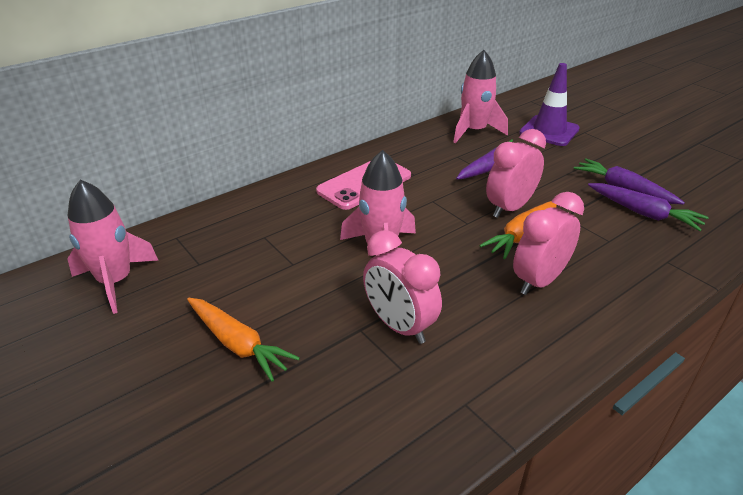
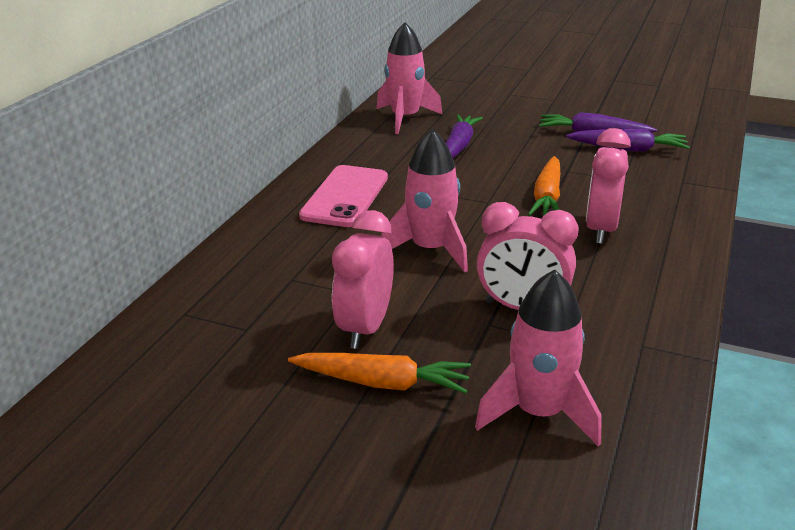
camera: 30 degrees left, 5 degrees down
pink rocket [67,180,158,314] -> pink rocket moved to [475,269,601,447]
pink clock [486,129,546,218] -> pink clock moved to [332,210,394,349]
purple traffic cone [519,63,580,146] -> none

